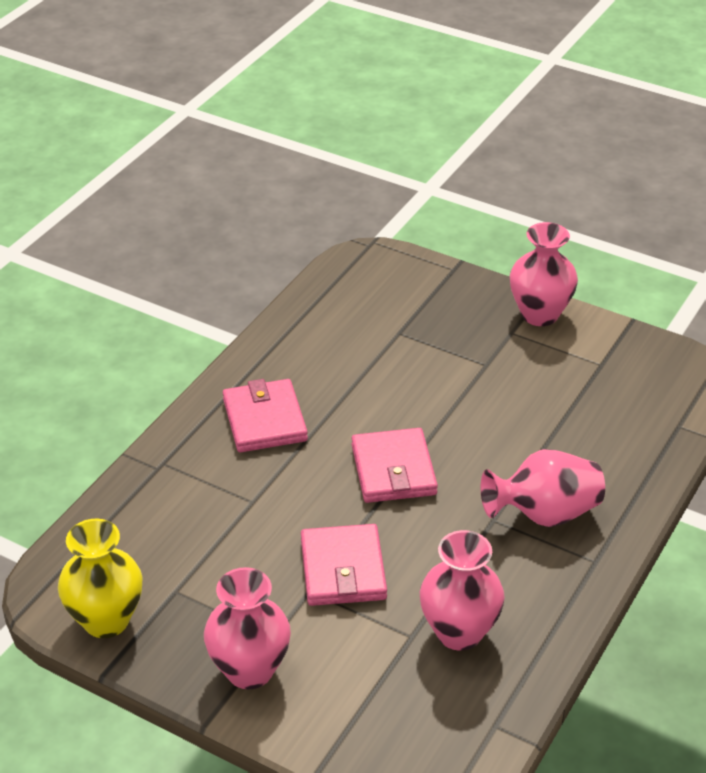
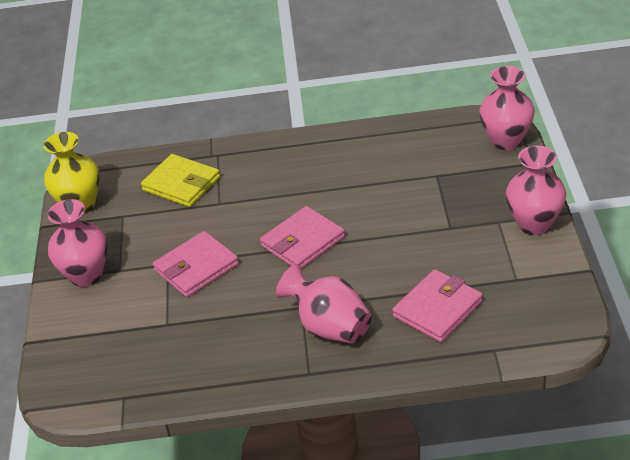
camera: 60 degrees right, 0 degrees up
pink wallet [223,379,308,452] -> pink wallet moved to [392,269,483,342]
pink vase [420,530,505,651] -> pink vase moved to [479,66,535,150]
none -> yellow wallet [141,154,220,207]

